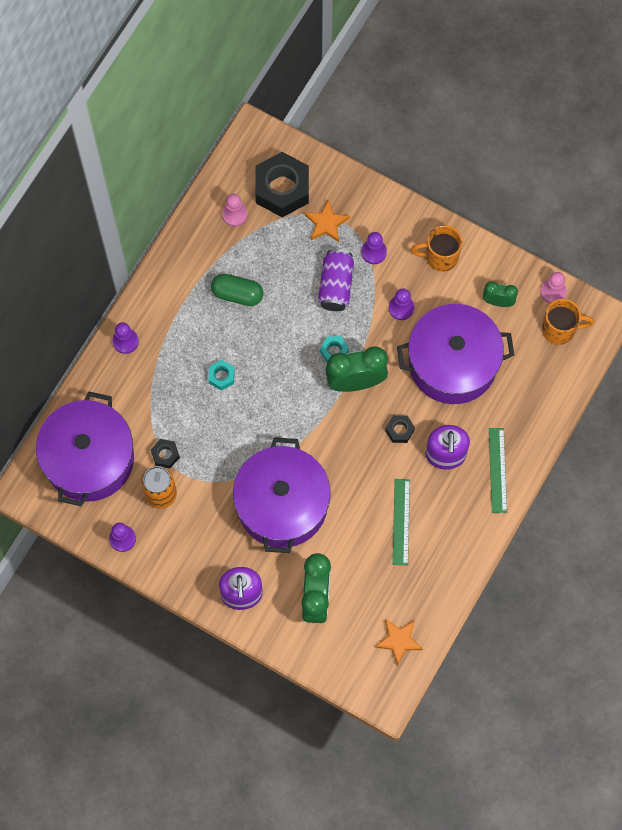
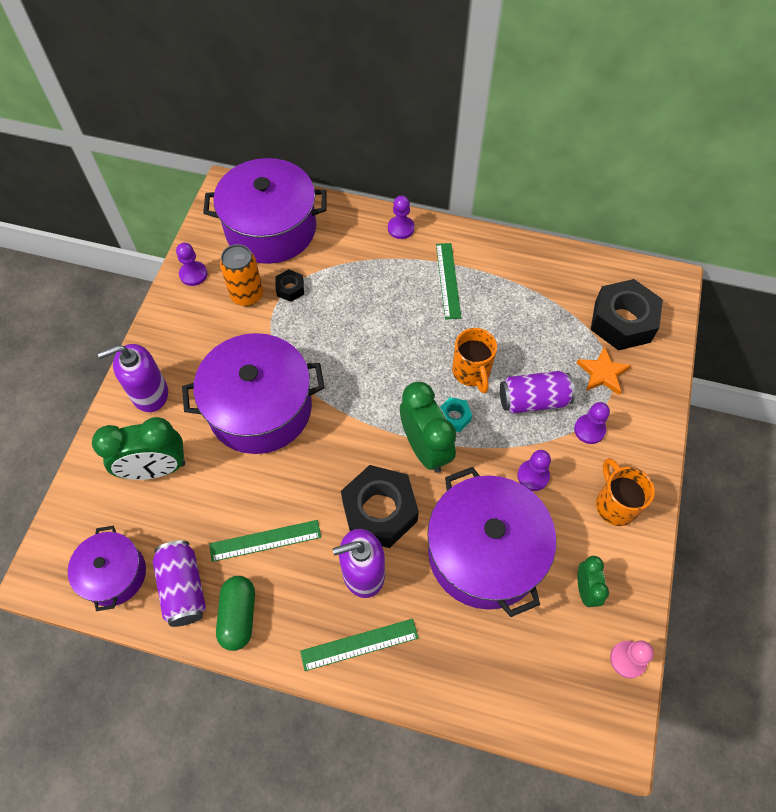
camera: 75 degrees right, 10 degrees down
turquoise nut [209,360,235,391] -> none
green capsule [211,274,263,306] -> green capsule moved to [216,576,255,651]
pink pawn [222,194,248,227] -> none
orange star [375,619,423,665] -> purple pot [67,526,146,611]
black nut [385,415,415,443] -> black nut [341,465,419,548], size x2.17
orange mug [542,299,594,345] -> orange mug moved to [452,328,497,393]
none -> purple can [153,540,206,627]
none -> green ruler [436,243,461,320]

